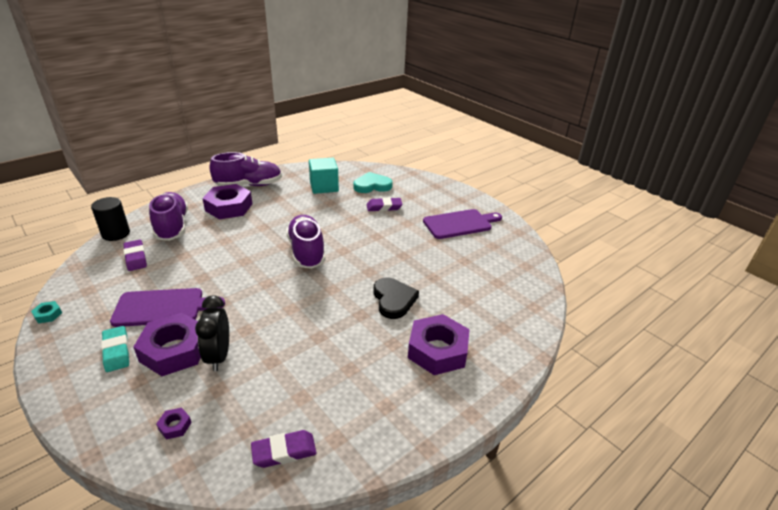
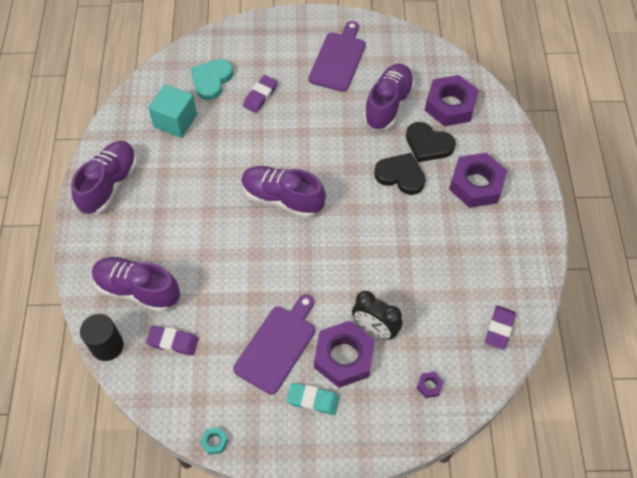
camera: 50 degrees left, 25 degrees up
purple nut [202,184,253,219] -> purple nut moved to [425,75,479,127]
none -> purple shoe [363,64,415,130]
none -> black heart [406,122,456,162]

